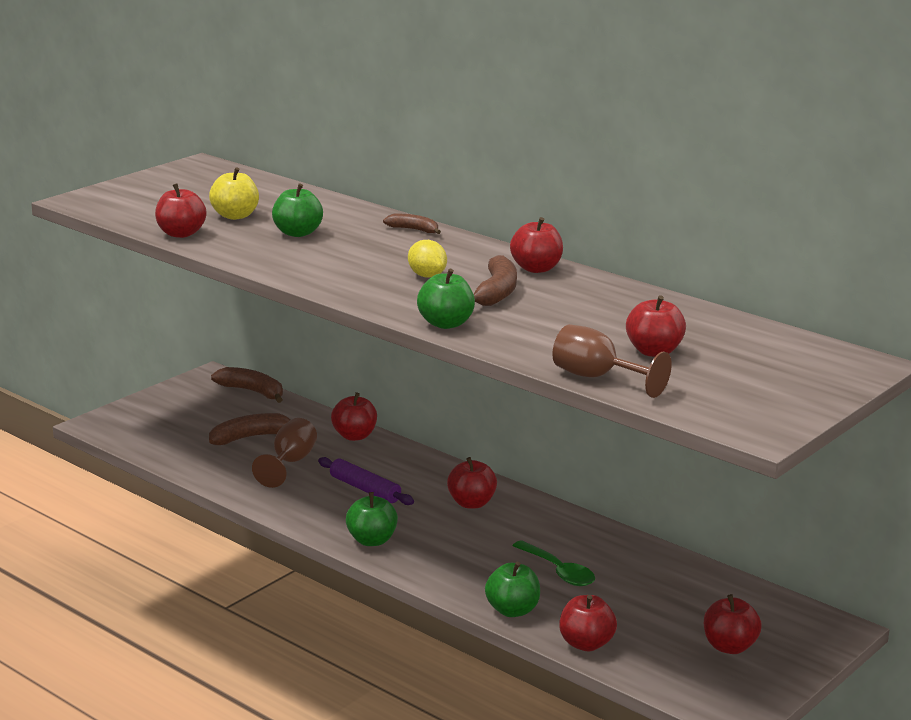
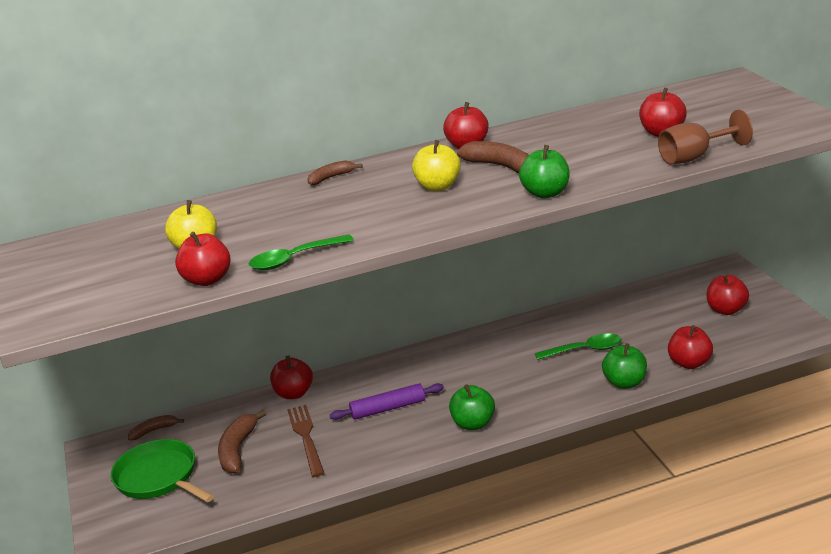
camera: 55 degrees left, 5 degrees up
brown banana [211,367,283,403] -> brown banana [128,415,184,441], size x0.62
brown goblet [252,418,317,488] -> brown fork [287,405,324,477]
green apple [272,183,323,237] -> none
yellow lemon [408,240,447,278] -> yellow apple [412,140,461,191]
red apple [447,457,497,509] -> none
none -> green pan [111,439,214,502]
none -> green spoon [249,234,354,270]

